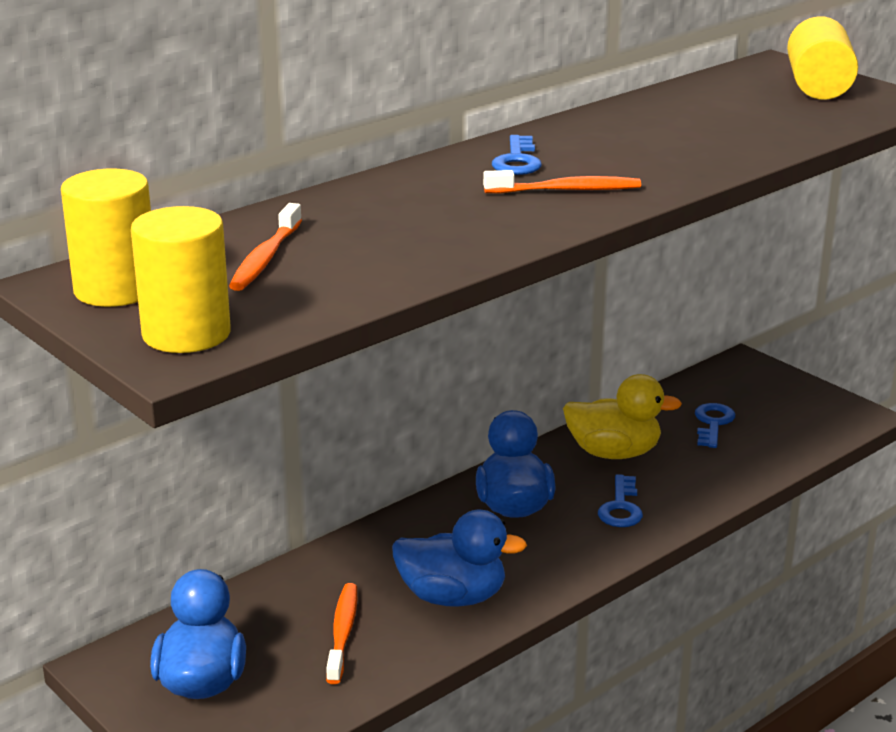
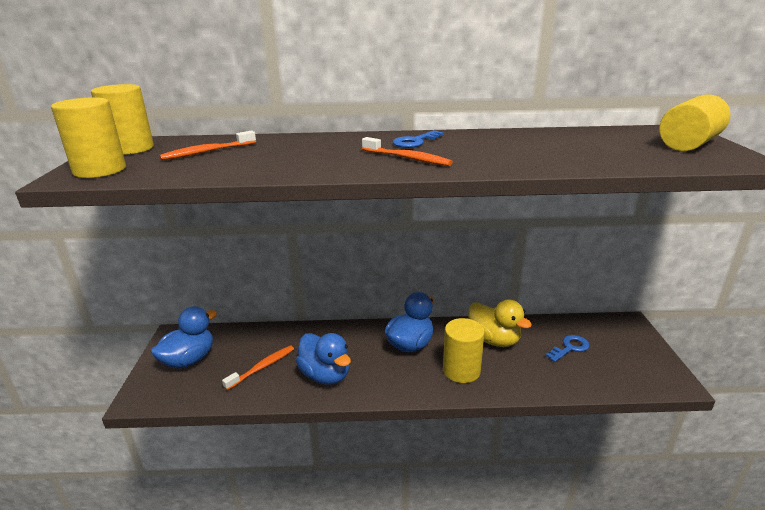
camera: 40 degrees right, 0 degrees up
blue key [598,474,643,527] -> yellow cylinder [443,318,485,383]

